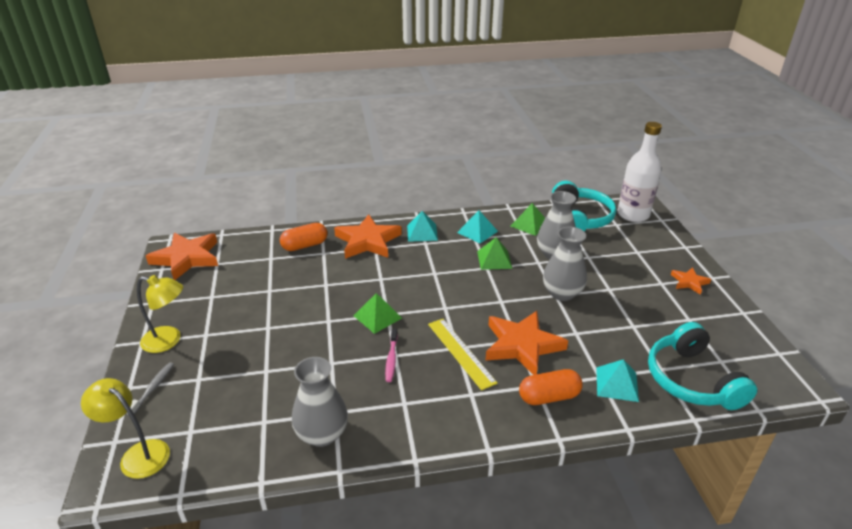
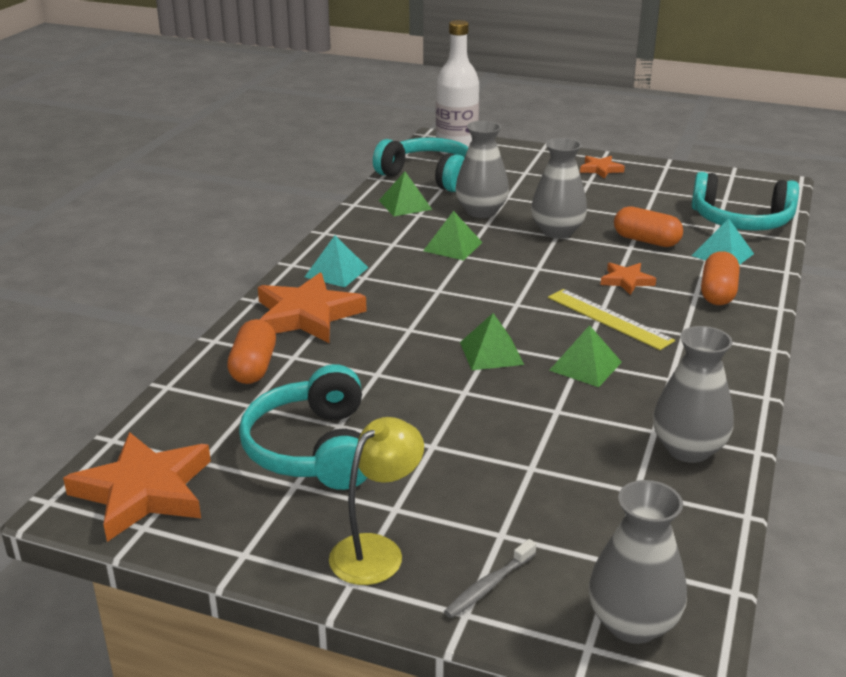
camera: 60 degrees left, 5 degrees down
yellow lamp [81,378,170,479] -> grey vase [589,480,687,644]
grey toothbrush [127,362,174,416] -> grey toothbrush turned 90 degrees counterclockwise [444,539,536,618]
pink toothbrush [385,329,398,382] -> green pyramid [549,325,622,387]
yellow ruler [428,319,498,390] -> yellow ruler turned 45 degrees clockwise [548,289,675,350]
turquoise pyramid [457,210,498,244] -> none
orange star [485,311,568,375] -> orange star [600,263,656,295], size x0.51
none -> turquoise headphones [239,364,367,490]
none -> orange capsule [614,206,683,247]

